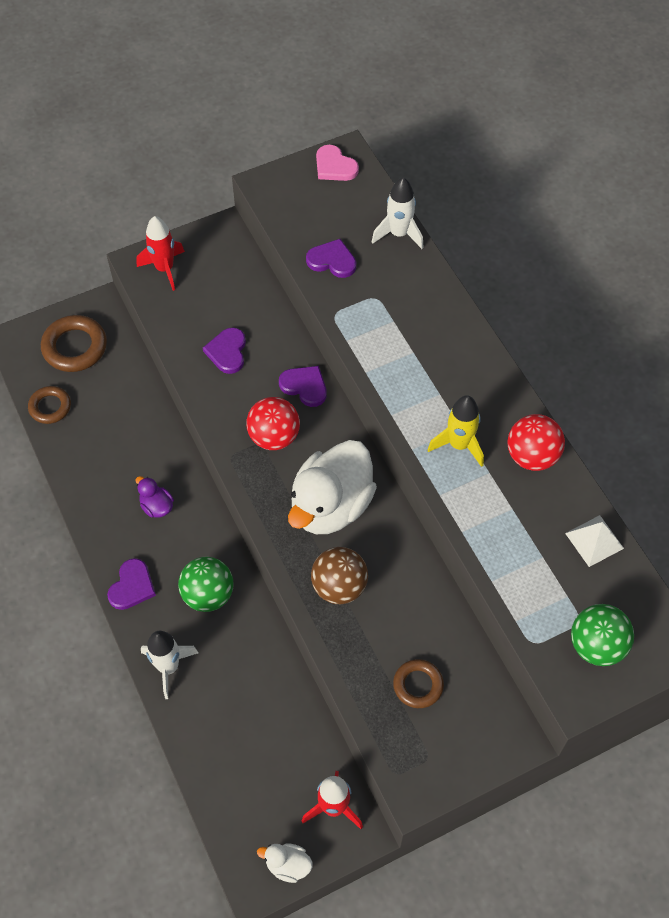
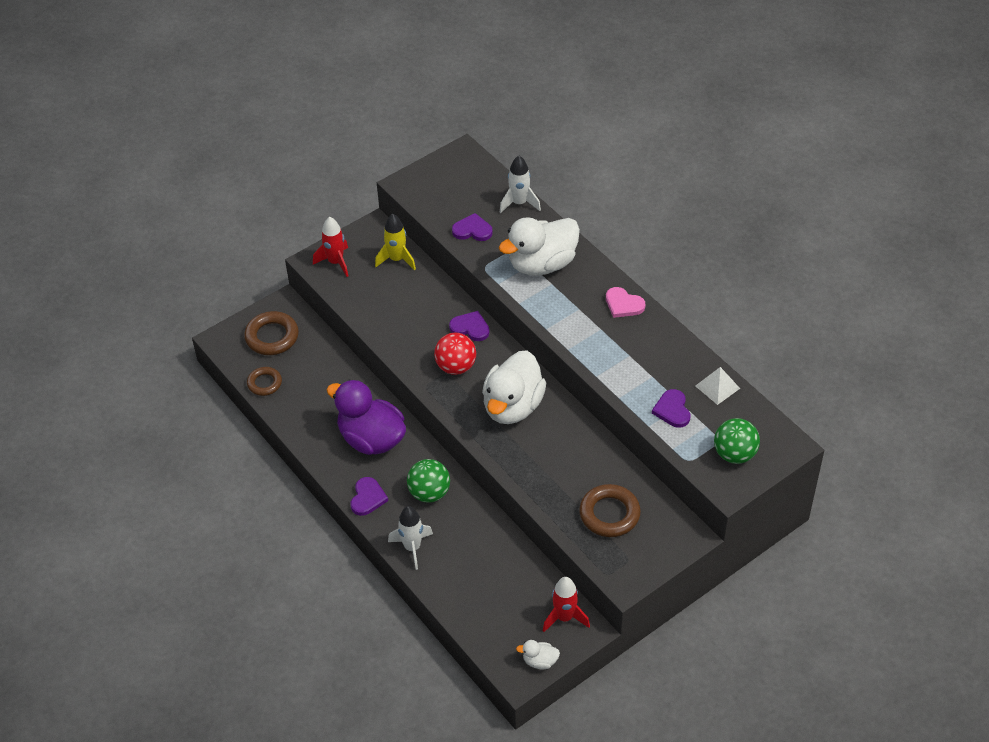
camera: 10 degrees left, 10 degrees down
purple duck [136,476,174,518] -> purple duck [327,380,406,455], size x2.35
purple heart [203,328,246,374] -> purple heart moved to [652,389,690,428]
brown ball [311,547,368,604] -> none
pink heart [316,145,359,181] -> pink heart moved to [606,287,645,318]
brown ring [393,659,444,708] -> brown ring [579,484,641,537], size x1.58
yellow rocket [427,395,484,467] -> yellow rocket moved to [375,214,416,270]
red ball [508,414,565,471] -> none
none -> white duck [499,217,580,276]

